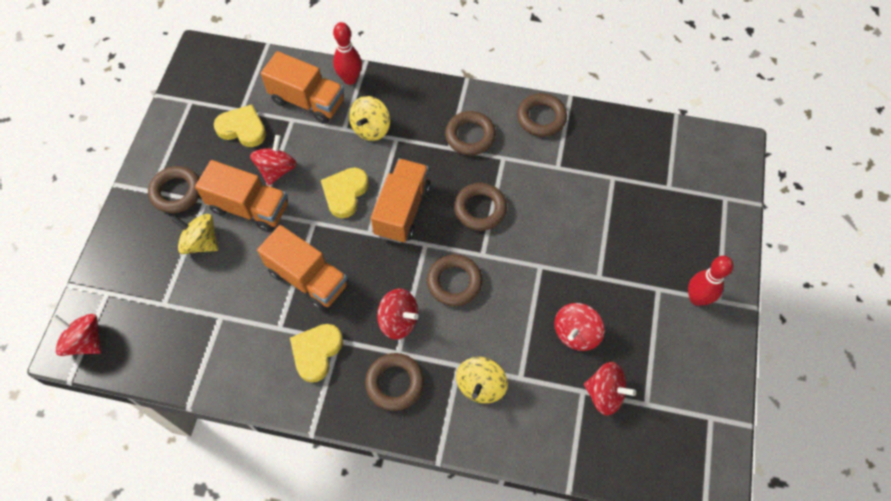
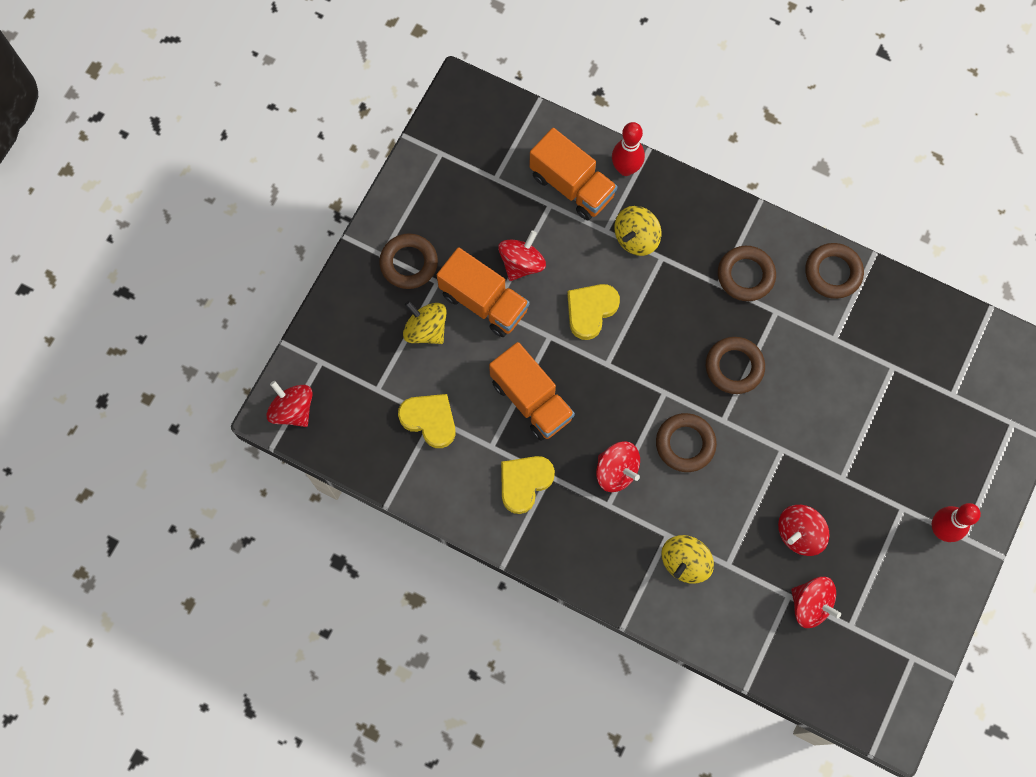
camera: 15 degrees right, 10 degrees up
yellow heart [214,104,266,147] -> yellow heart moved to [398,394,456,448]
brown ring [365,353,424,411] -> none
orange truck [371,159,431,243] -> none

